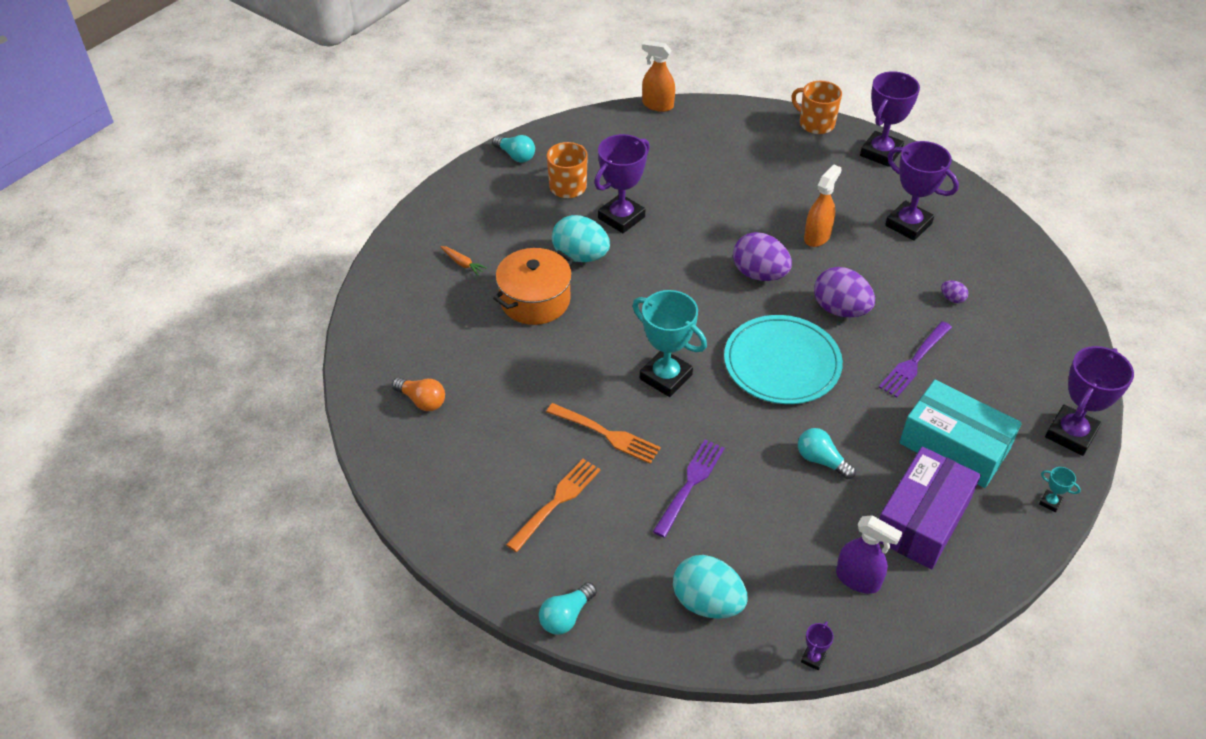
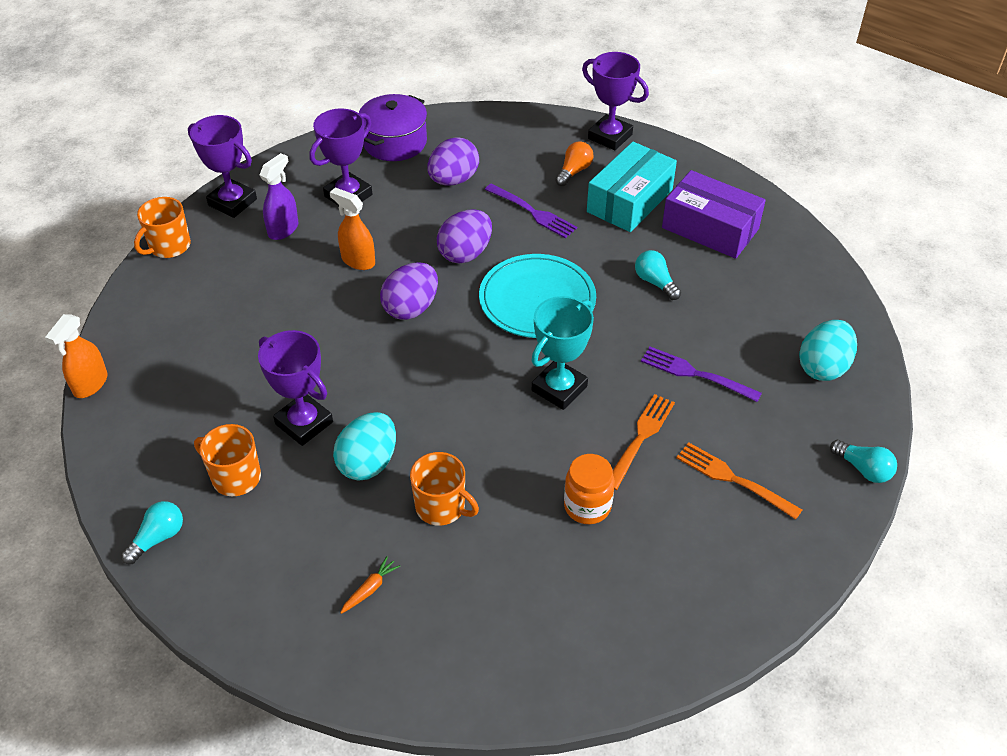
camera: 90 degrees left, 0 degrees up
orange light bulb [392,377,445,411] -> orange light bulb moved to [555,141,593,186]
orange pot [493,248,573,325] -> orange mug [410,452,479,526]
turquoise light bulb [798,428,856,479] -> turquoise light bulb turned 105 degrees clockwise [635,250,681,300]
purple trophy [801,621,834,671] -> none
purple spray bottle [836,515,903,594] -> purple spray bottle moved to [260,153,299,240]
purple egg [941,280,968,303] -> purple egg [427,137,479,186], size x2.26
turquoise trophy [1039,467,1081,512] -> none
none -> purple pot [359,94,427,161]
none -> orange jar [564,454,615,524]

